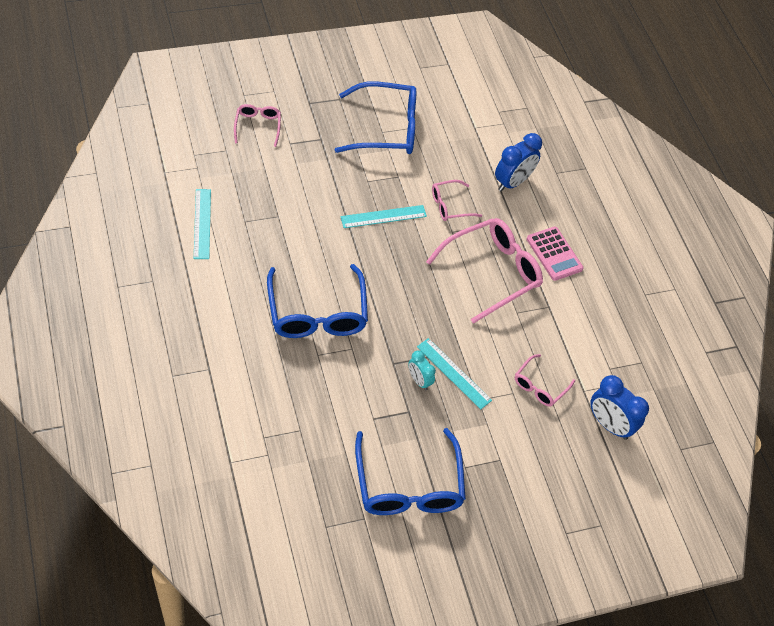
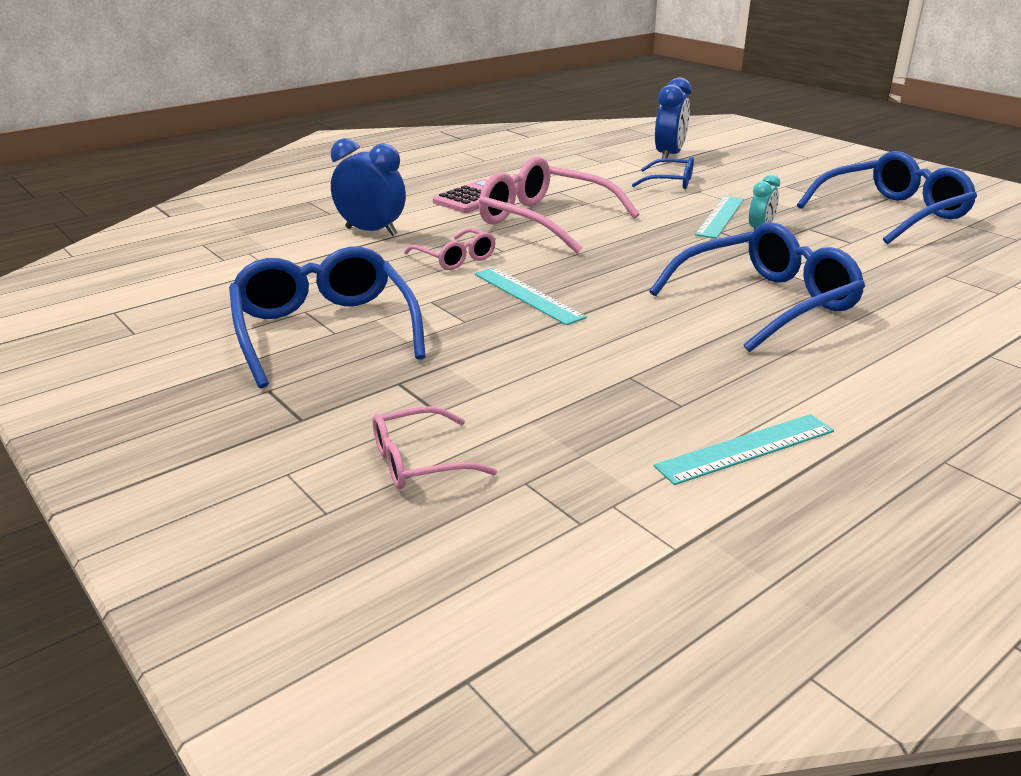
camera: 105 degrees left, 25 degrees down
pink glasses [515,354,575,407] -> blue glasses [632,156,694,189]

